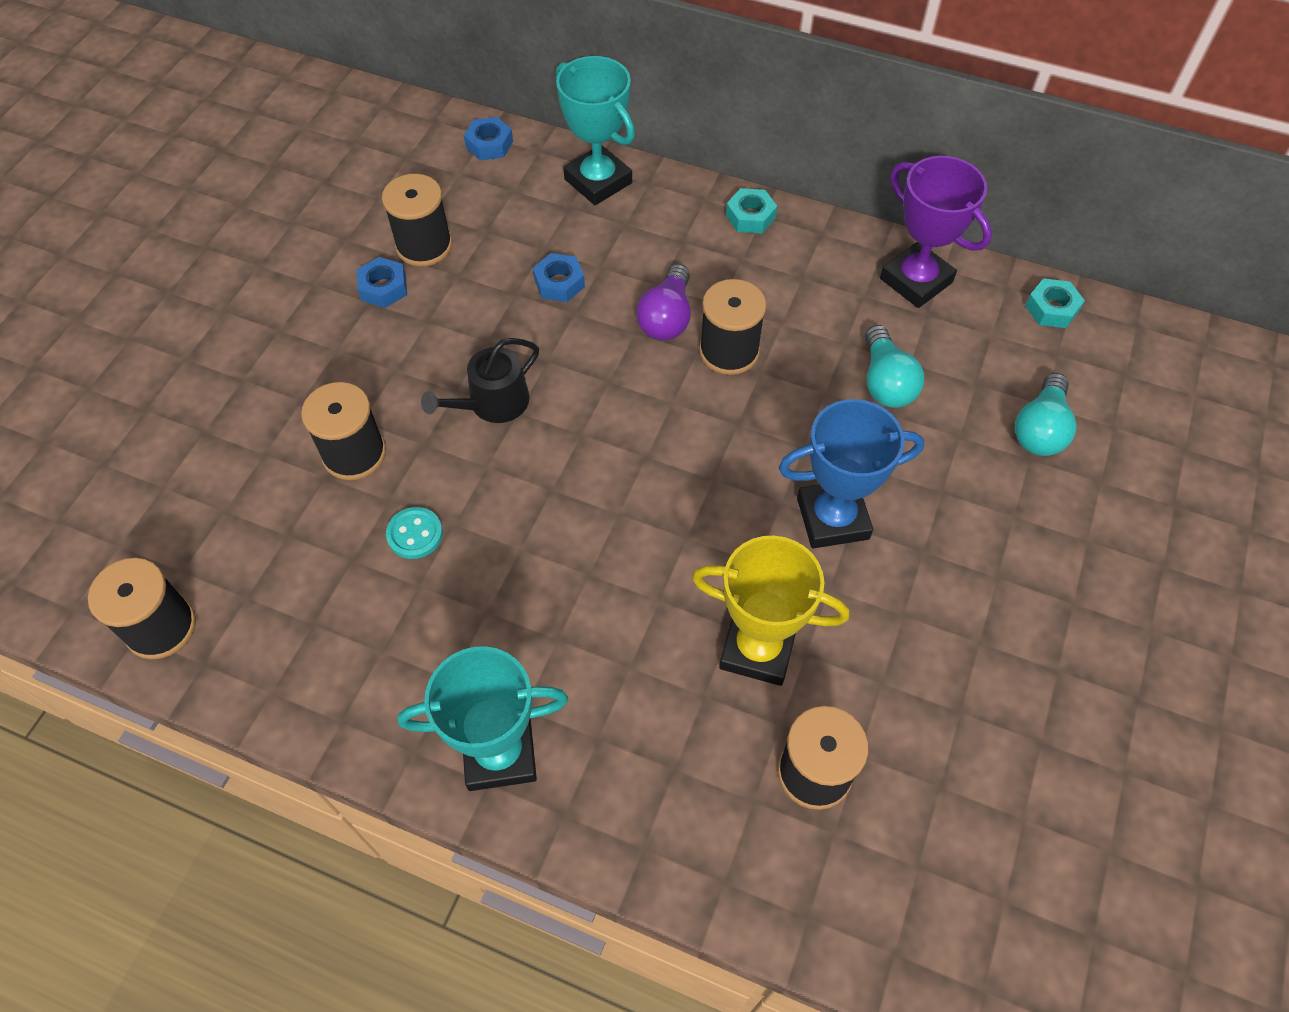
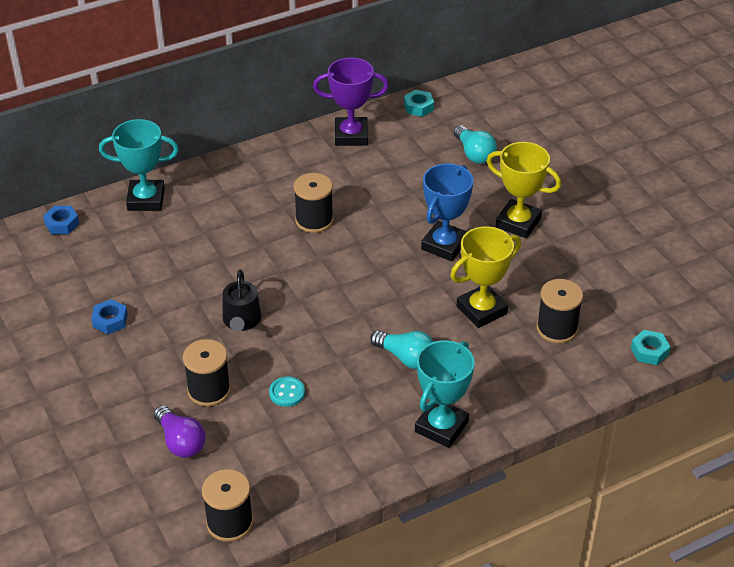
camera: 50 degrees left, 15 degrees down
black spool [382,174,452,266] -> none
blue nut [533,253,585,302] -> none
purple light bulb [637,264,691,340] -> purple light bulb moved to [154,405,206,458]
turquoise nut [726,188,777,234] -> turquoise nut moved to [631,330,670,365]
turquoise light bulb [865,325,924,408] -> turquoise light bulb moved to [370,331,434,369]
none -> yellow trophy [487,142,561,238]

